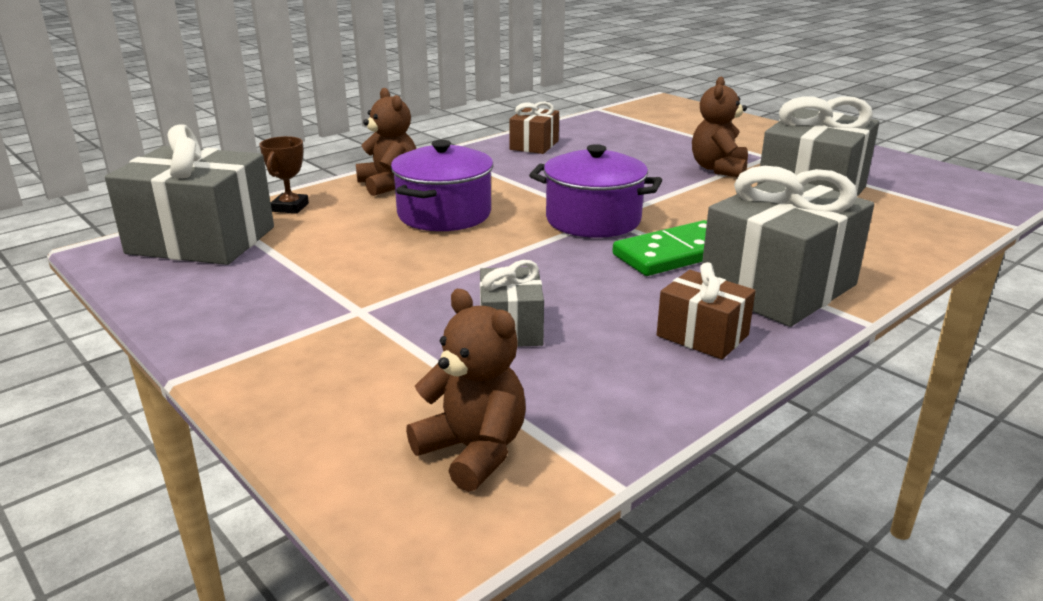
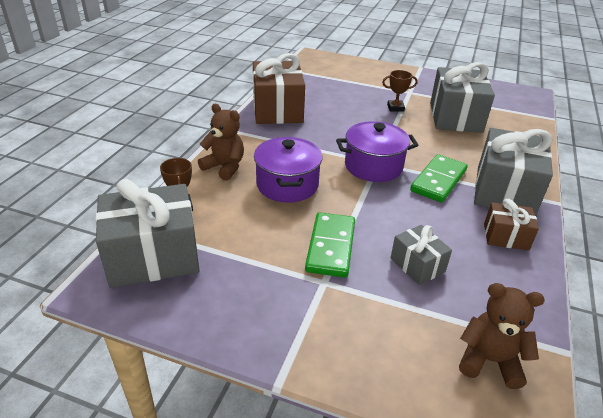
camera: 30 degrees left, 10 degrees up
brown gift [509,102,559,154] -> brown gift [253,53,305,124], size x1.93
brown teddy bear [692,77,748,177] -> brown trophy [382,70,418,112]
none -> green domino [305,212,355,278]

